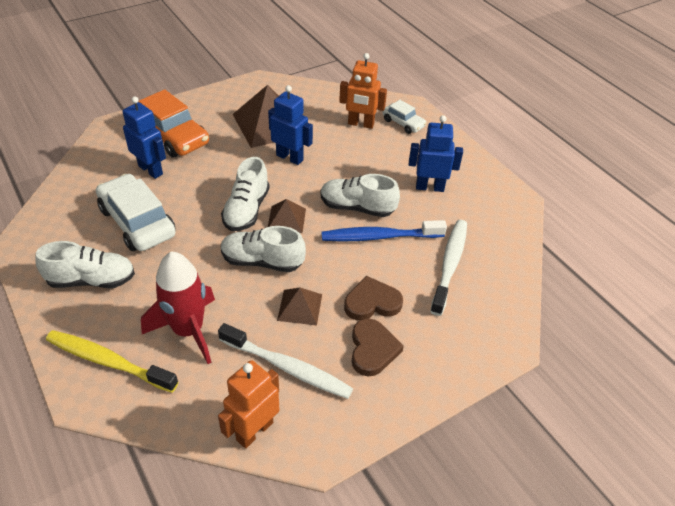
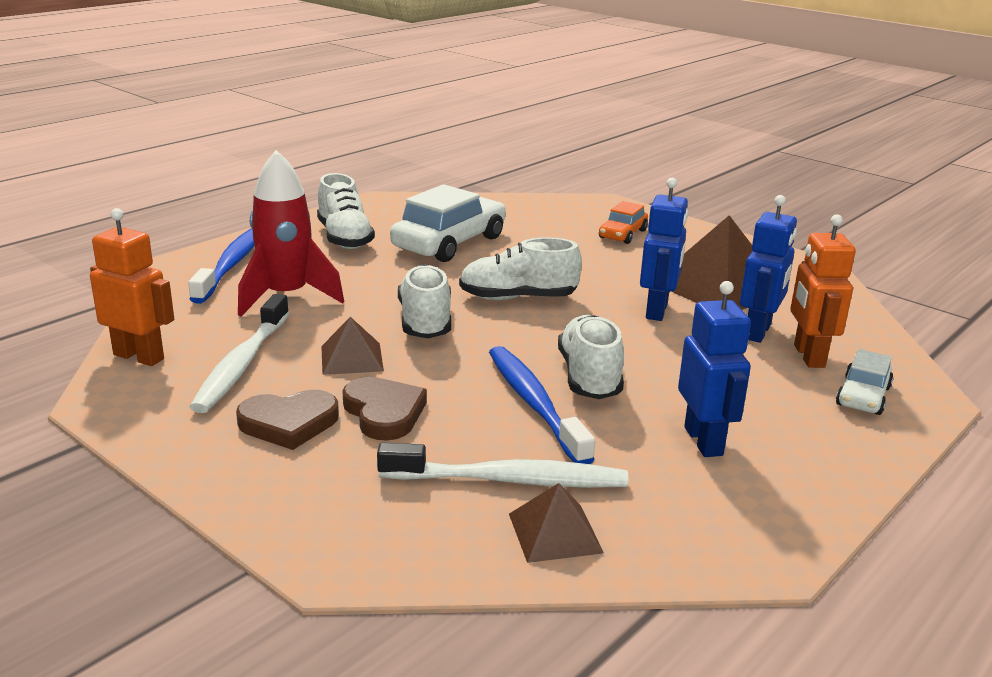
camera: 75 degrees right, 20 degrees down
yellow toothbrush [46,330,178,393] -> blue toothbrush [188,228,255,304]
blue robot [123,96,166,179] -> blue robot moved to [740,195,797,343]
orange car [138,89,209,157] -> orange car [599,201,648,244], size x0.54
brown pyramid [268,199,306,233] -> brown pyramid moved to [509,483,604,563]

